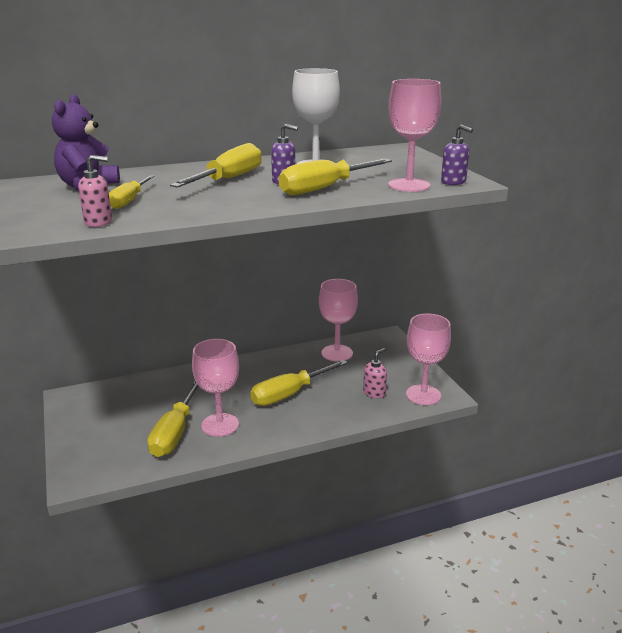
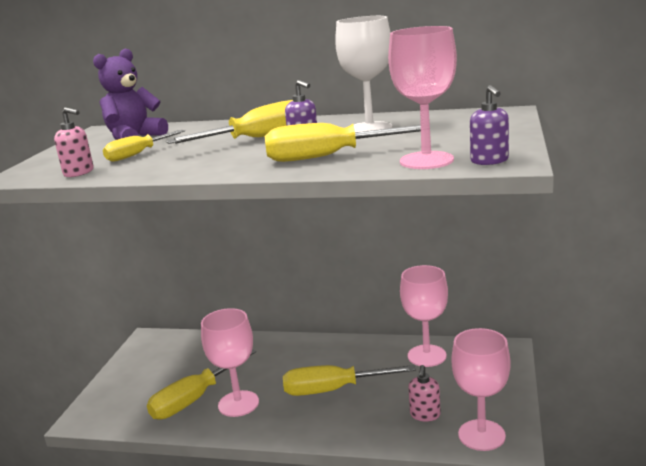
camera: 35 degrees right, 5 degrees down
pink soap dispenser [363,348,387,398] -> pink soap dispenser turned 120 degrees clockwise [408,365,441,422]

